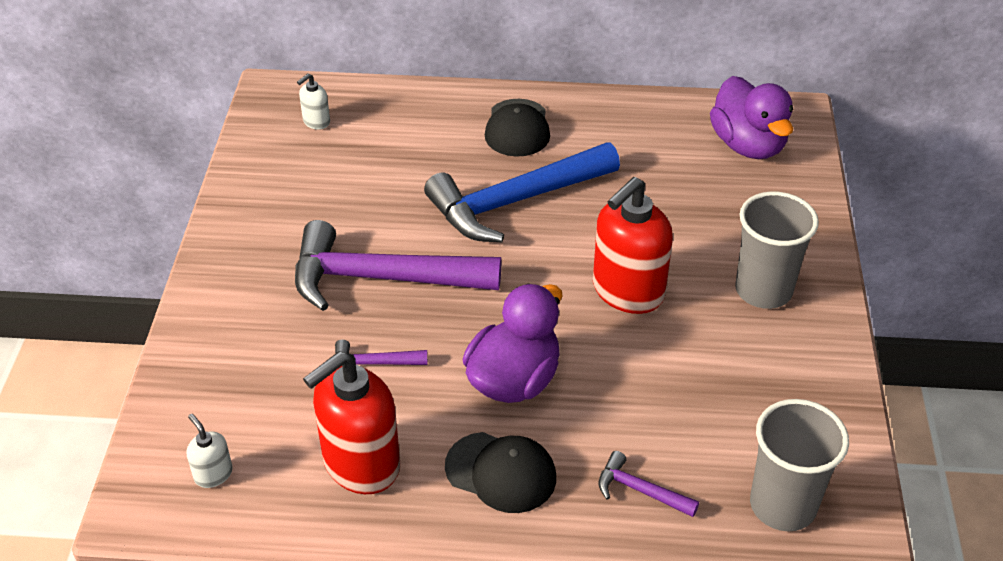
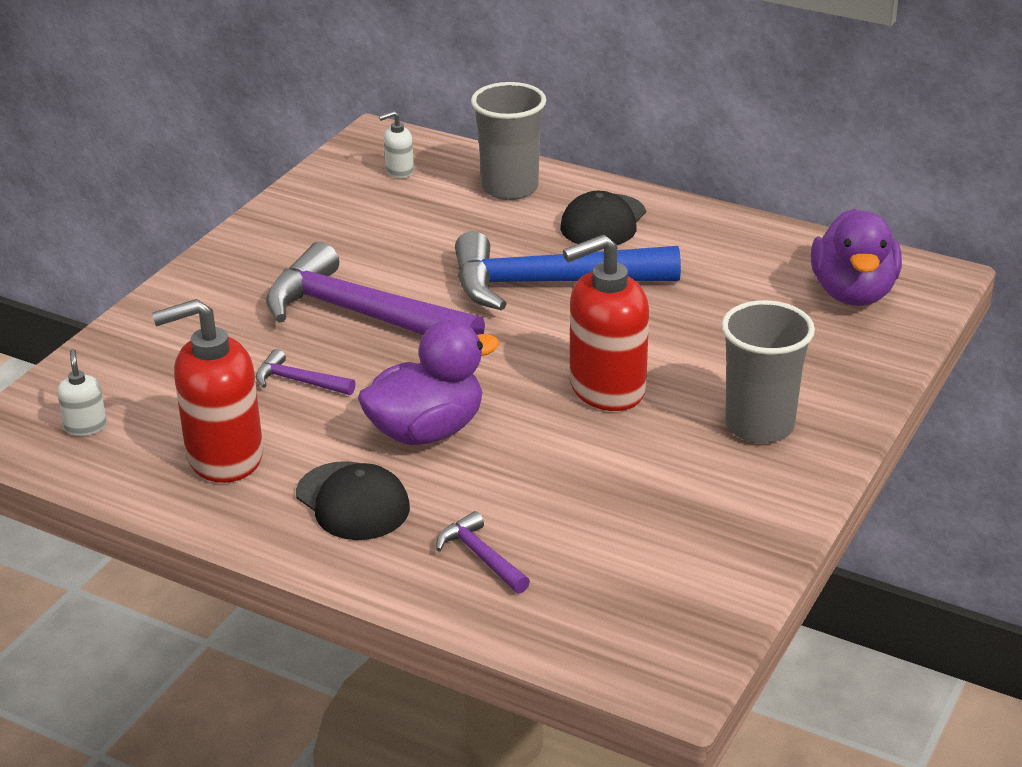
camera: 25 degrees right, 10 degrees down
grey cup [750,399,849,531] -> grey cup moved to [471,82,546,200]

